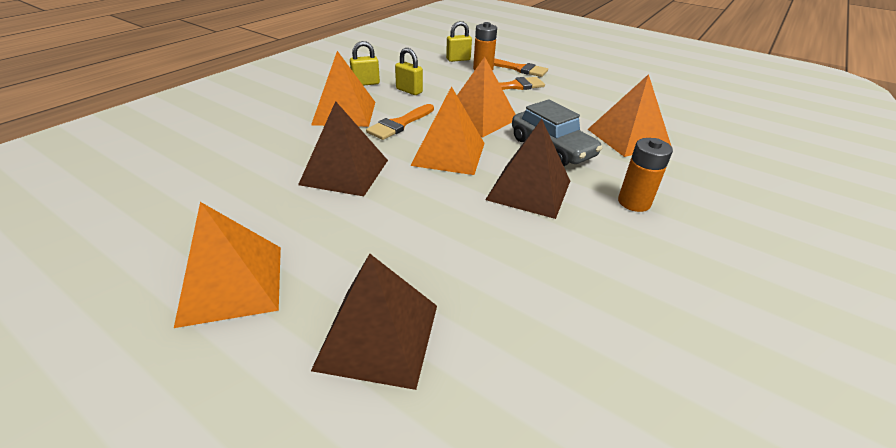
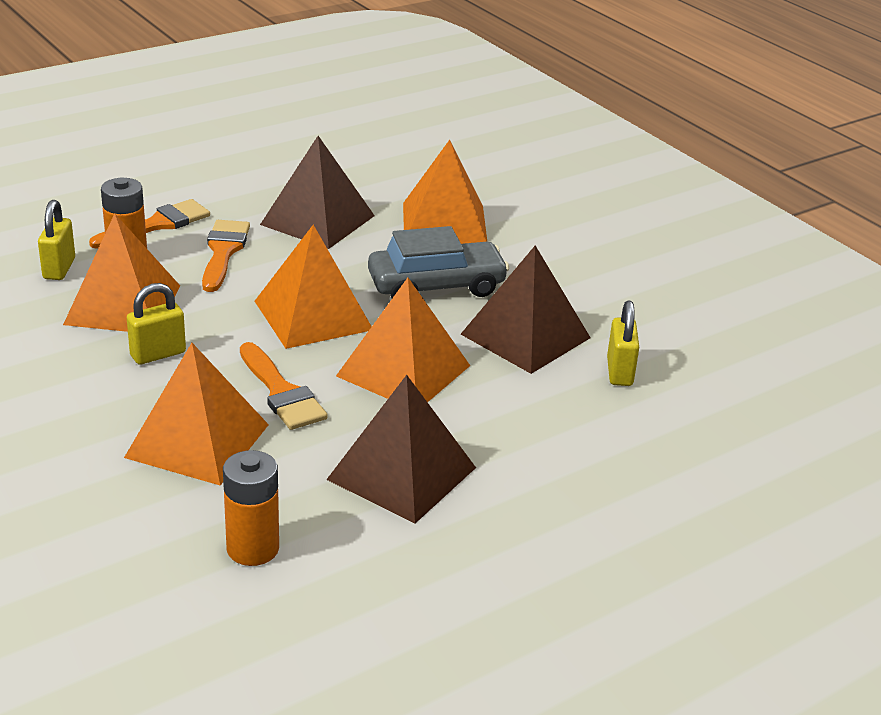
camera: 70 degrees left, 5 degrees down
orange pyramid [174,202,281,328] -> orange pyramid moved to [63,214,180,332]
brown pyramid [311,254,437,390] -> brown pyramid moved to [260,136,375,249]
yellow padlock [350,41,380,86] -> yellow padlock moved to [607,301,639,386]
orange battery [618,138,673,212] -> orange battery moved to [223,450,279,566]

